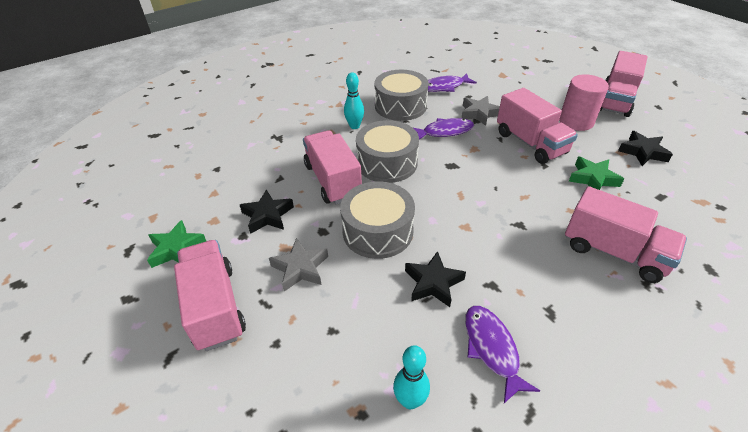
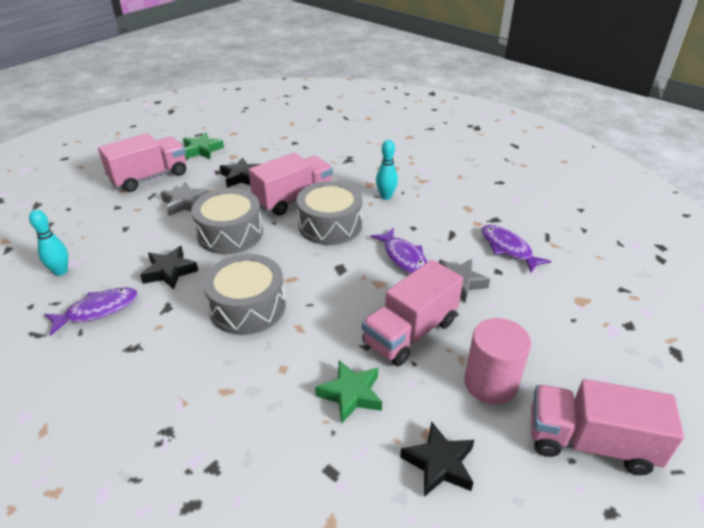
camera: 75 degrees right, 5 degrees down
grey drum [374,70,429,121] -> grey drum moved to [203,254,285,335]
pink truck [565,186,687,283] -> none

